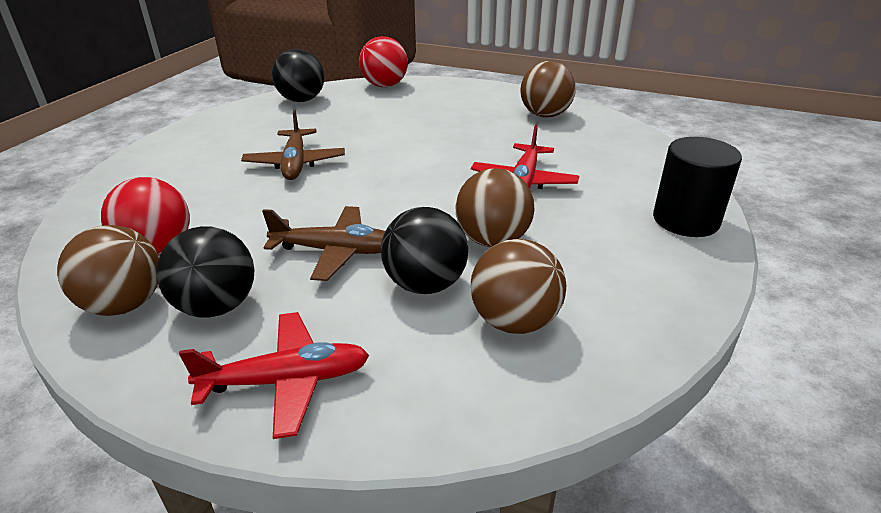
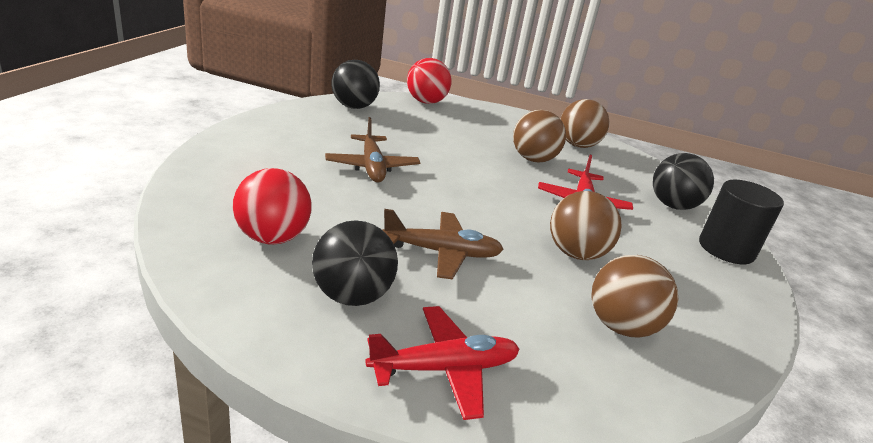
camera: 10 degrees left, 5 degrees down
brown ball [57,225,159,316] -> brown ball moved to [513,110,566,163]
black ball [381,207,468,294] -> black ball moved to [653,153,714,210]

